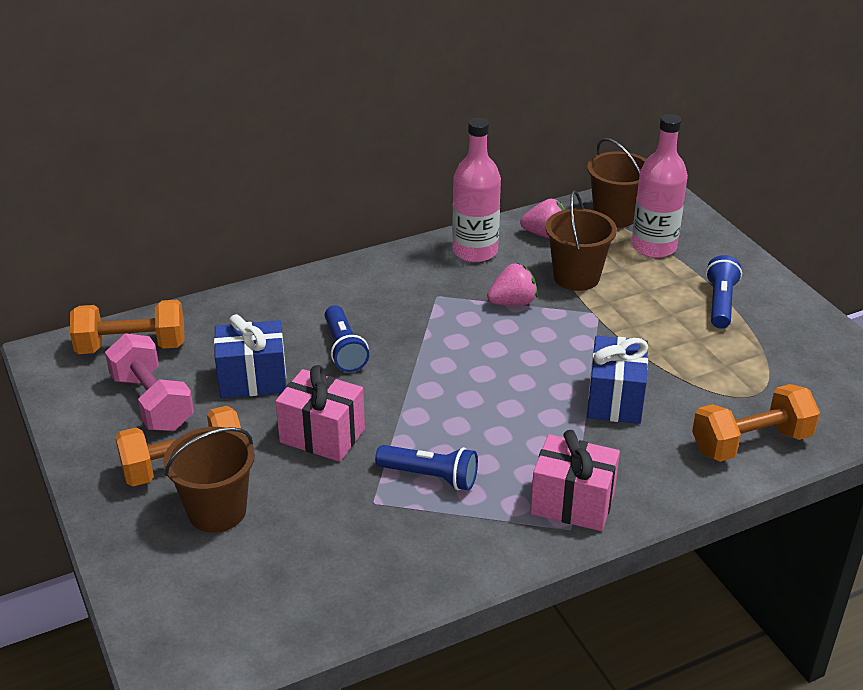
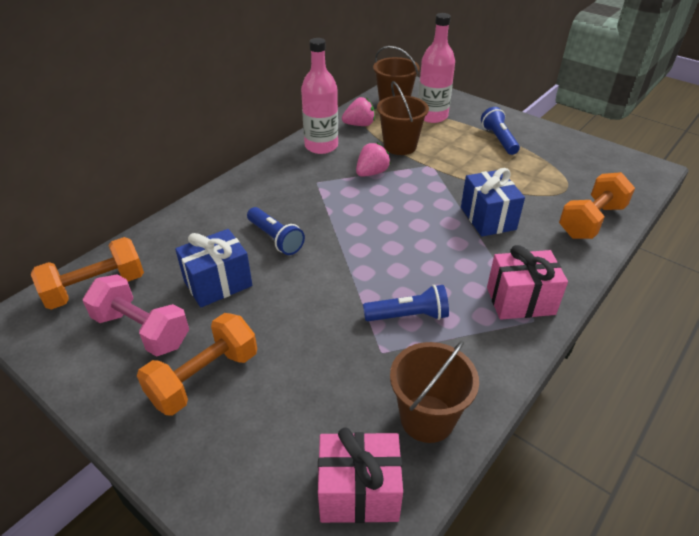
camera: 25 degrees left, 5 degrees up
brown bucket [163,427,255,533] -> brown bucket moved to [390,341,479,443]
pink gift [275,365,365,462] -> pink gift moved to [318,427,403,523]

